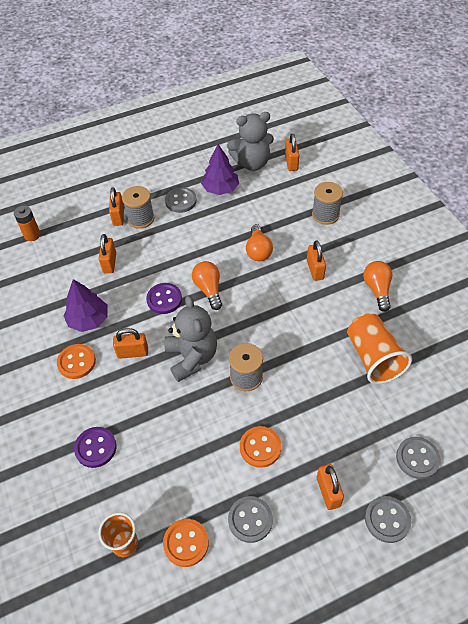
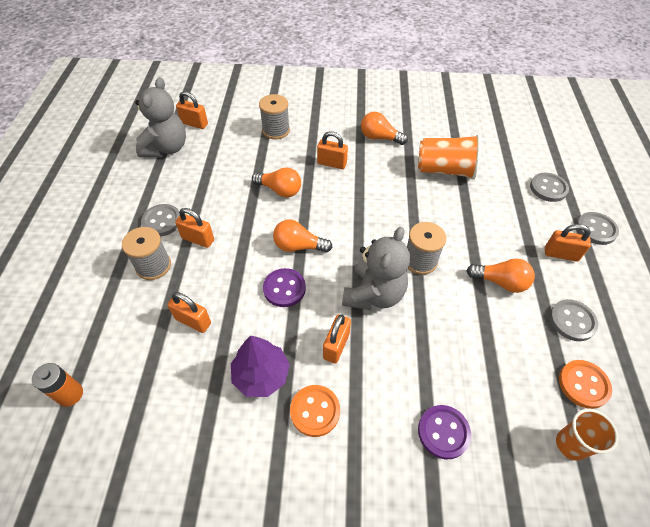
camera: 65 degrees left, 0 degrees up
orange padlock [109,187,124,226] -> orange padlock moved to [175,208,214,248]
grey teddy bear [164,295,217,382] -> grey teddy bear turned 105 degrees clockwise [342,227,410,310]
purple tree [201,144,239,195] -> none
orange button [240,426,281,468] -> orange light bulb [467,258,535,293]

